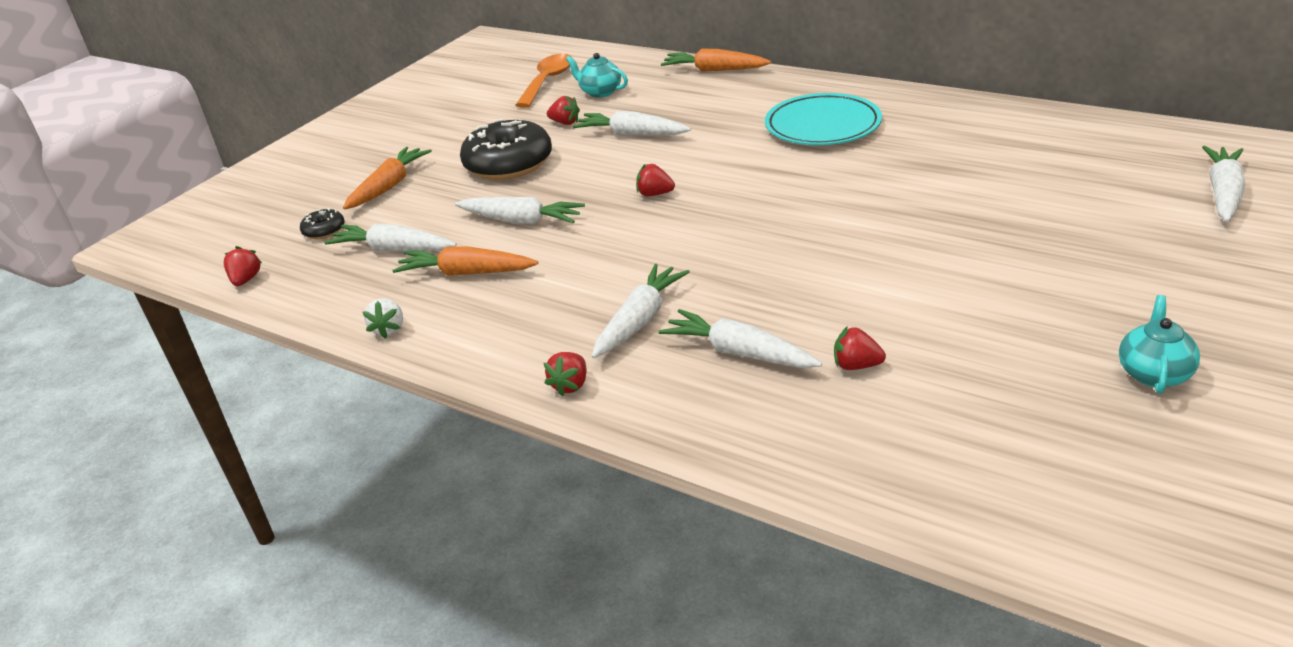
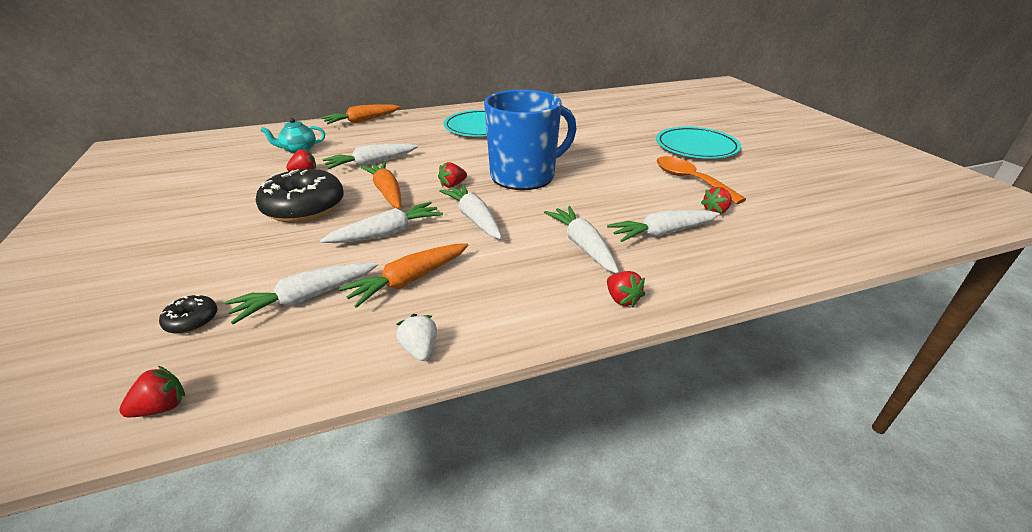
camera: 55 degrees left, 0 degrees up
red strawberry [224,246,262,286] -> red strawberry turned 105 degrees clockwise [119,366,185,417]
orange carrot [343,147,432,210] -> orange carrot moved to [361,162,401,209]
white strawberry [362,298,403,339] -> white strawberry turned 150 degrees counterclockwise [396,314,437,361]
orange spoon [516,53,572,108] -> orange spoon moved to [657,156,746,204]
turquoise teapot [1119,295,1200,394] -> none
white carrot [1202,146,1245,222] -> white carrot moved to [439,184,502,239]
none -> blue mug [484,89,576,190]
none -> turquoise plate [656,127,741,159]

